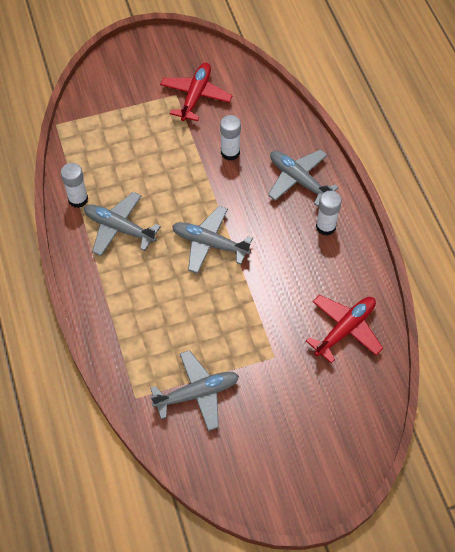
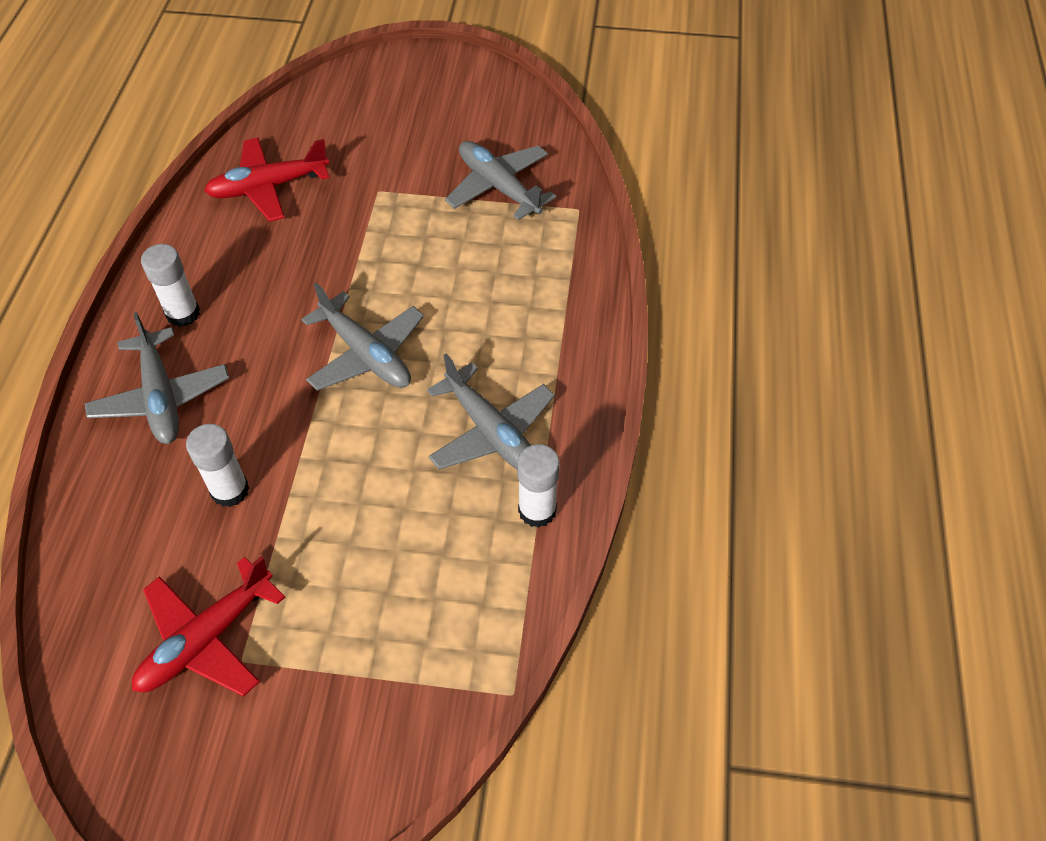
camera: 155 degrees left, 5 degrees down
grey plane [150,350,239,431] -> grey plane turned 45 degrees clockwise [445,141,556,220]

